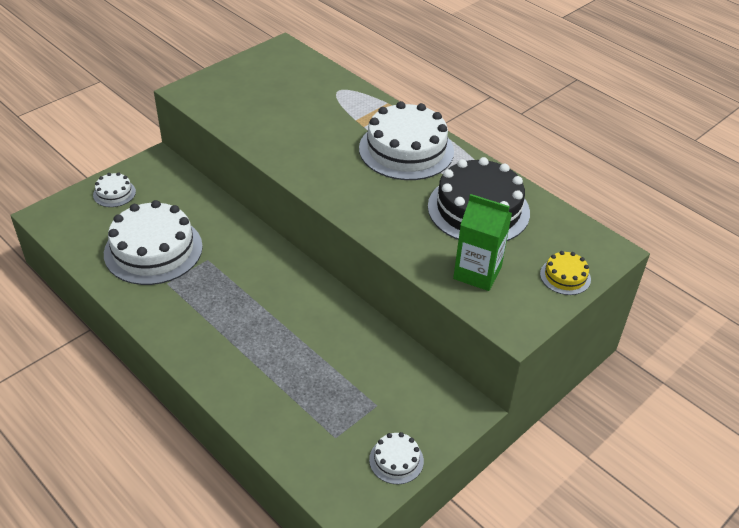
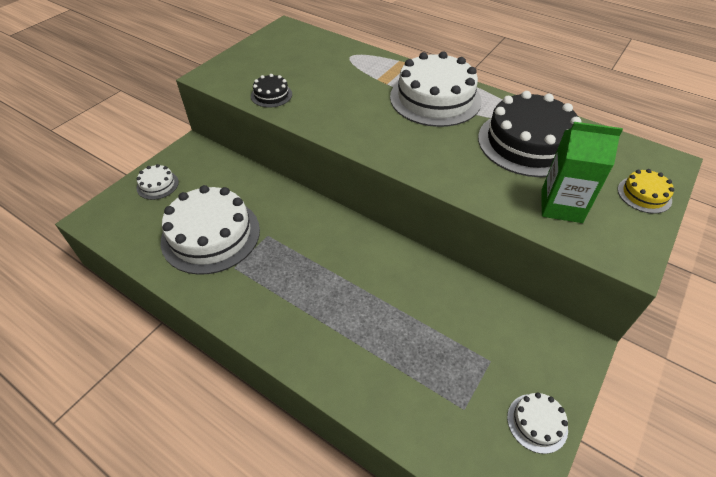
camera: 10 degrees left, 5 degrees up
none -> black cake [251,74,292,107]

